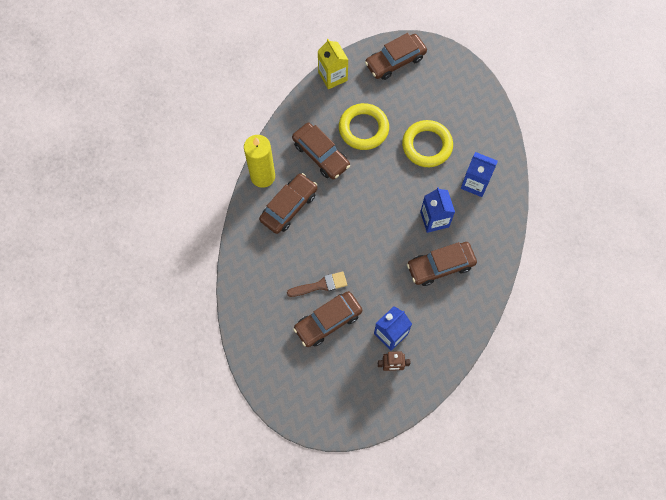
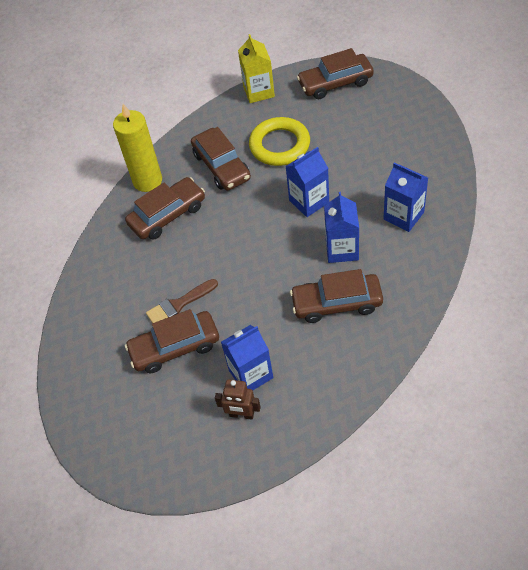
camera: 20 degrees right, 15 degrees down
brown brush [287,271,347,297] -> brown brush turned 150 degrees clockwise [146,279,218,323]
yellow ring [402,120,453,167] -> none
none -> blue carton [285,147,329,217]

